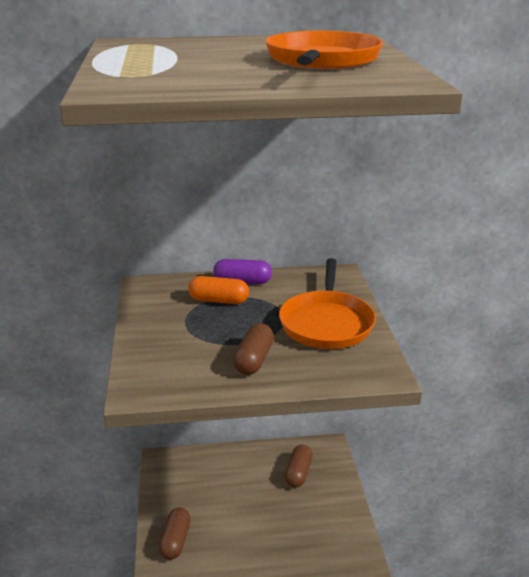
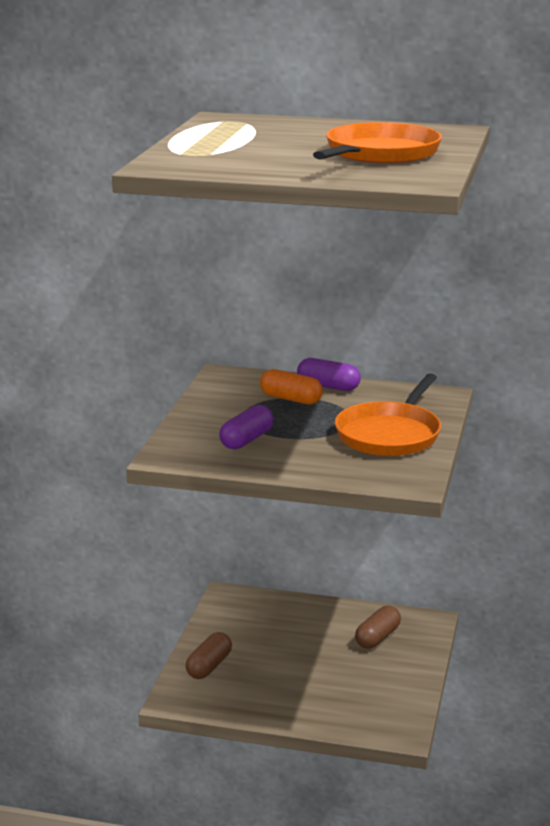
camera: 20 degrees right, 5 degrees down
brown capsule [233,323,274,375] -> none
none -> purple capsule [219,405,274,449]

